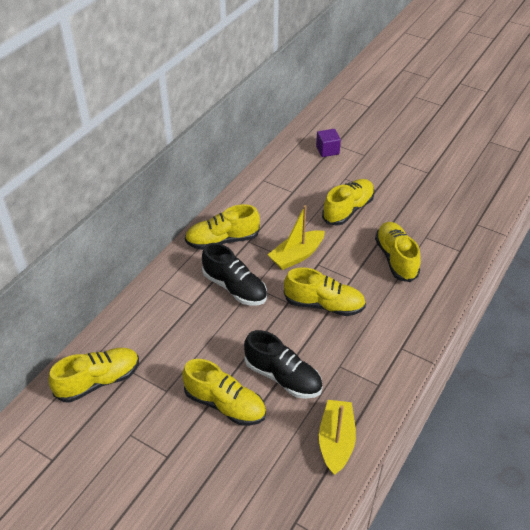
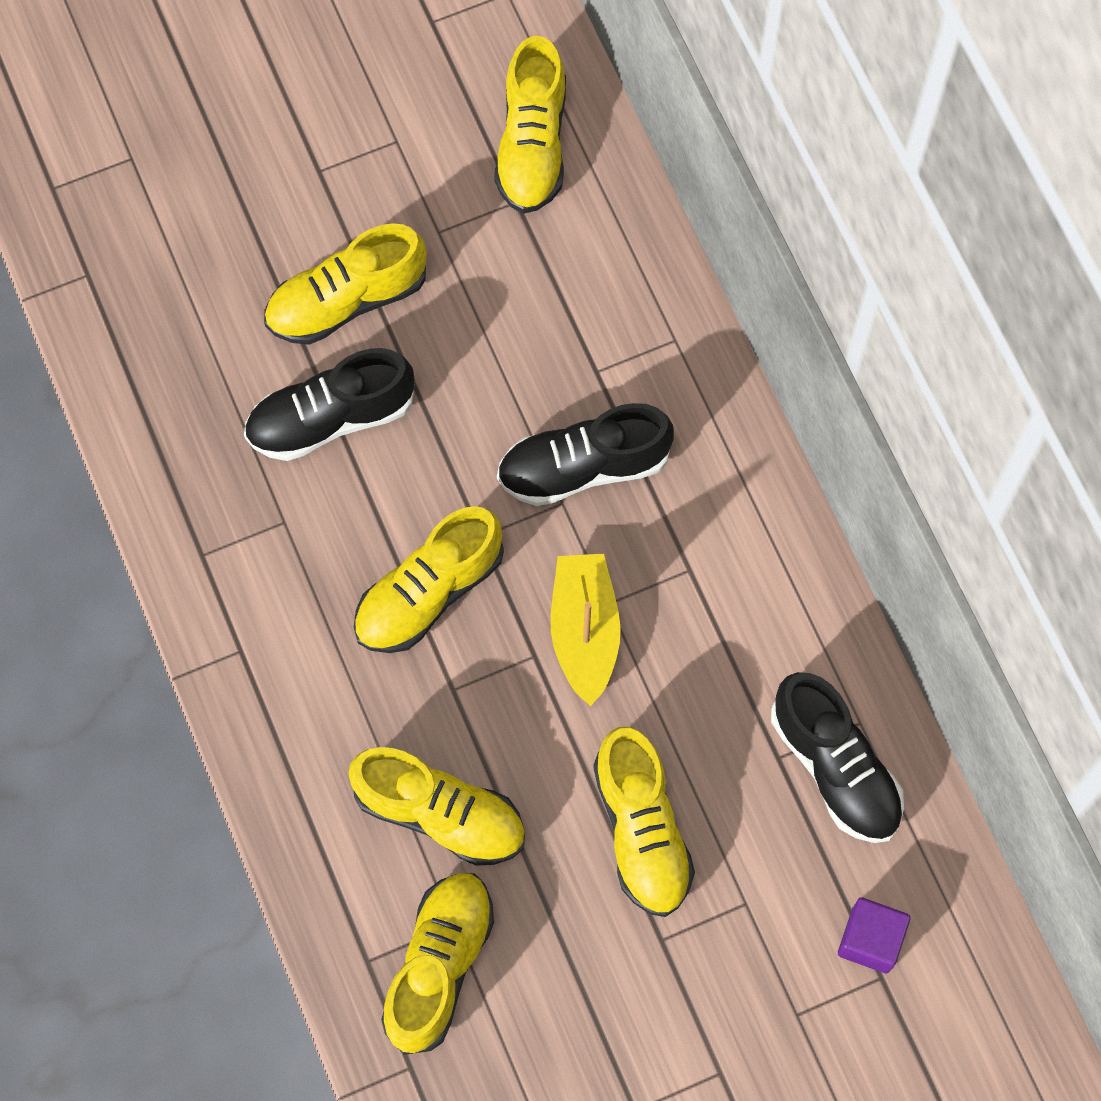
camera: 125 degrees right, 25 degrees up
yellow shoe [185,204,260,250] -> yellow shoe moved to [381,873,494,1055]
yellow boat [319,400,356,475] -> none
none -> black shoe [771,672,904,843]

